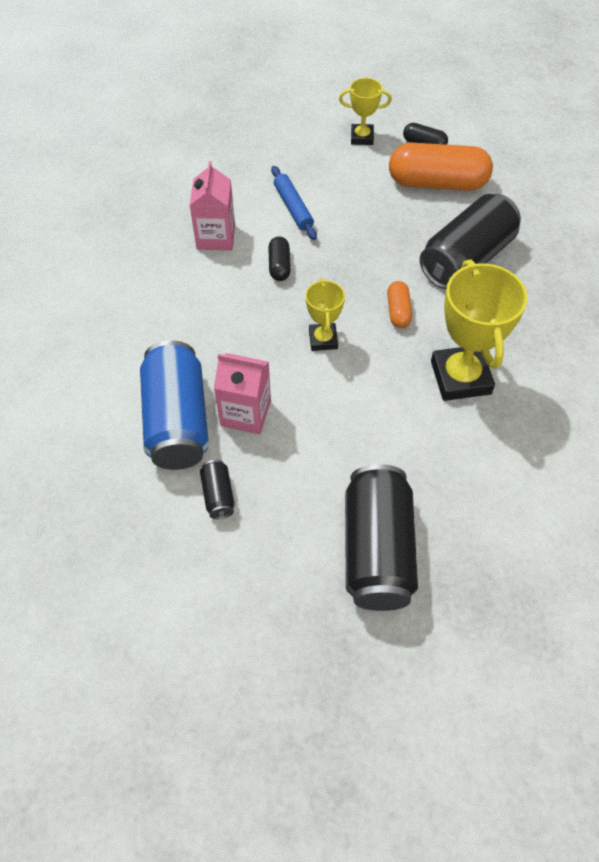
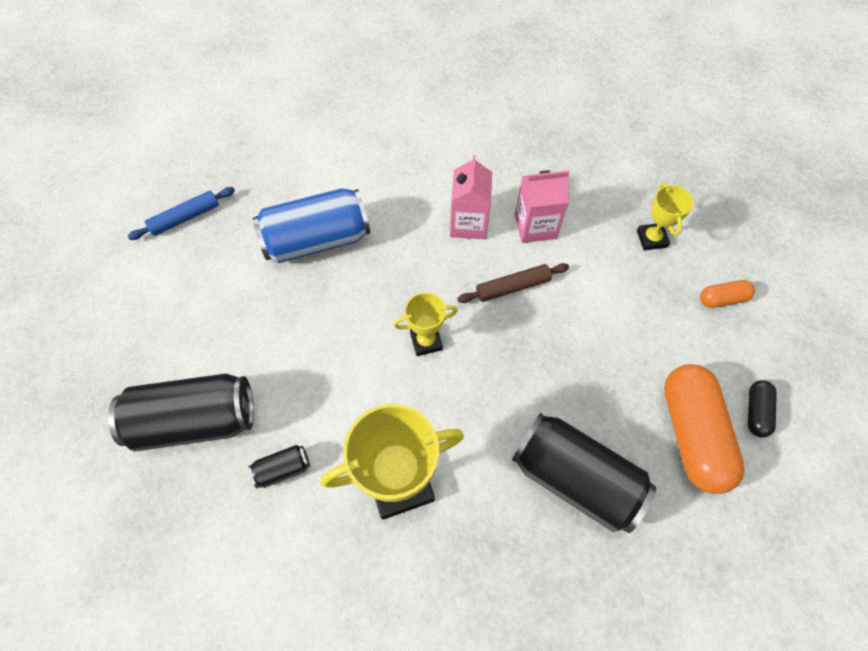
camera: 80 degrees right, 5 degrees up
black can [200,460,235,519] -> black can moved to [249,445,310,488]
pink carton [214,353,271,434] -> pink carton moved to [450,155,492,239]
black capsule [268,237,291,281] -> brown rolling pin [457,263,569,303]
blue rolling pin [271,166,317,240] -> blue rolling pin moved to [128,187,235,240]
yellow trophy [339,78,392,145] -> yellow trophy moved to [637,183,694,250]
orange capsule [387,281,412,328] -> orange capsule moved to [700,280,755,308]

